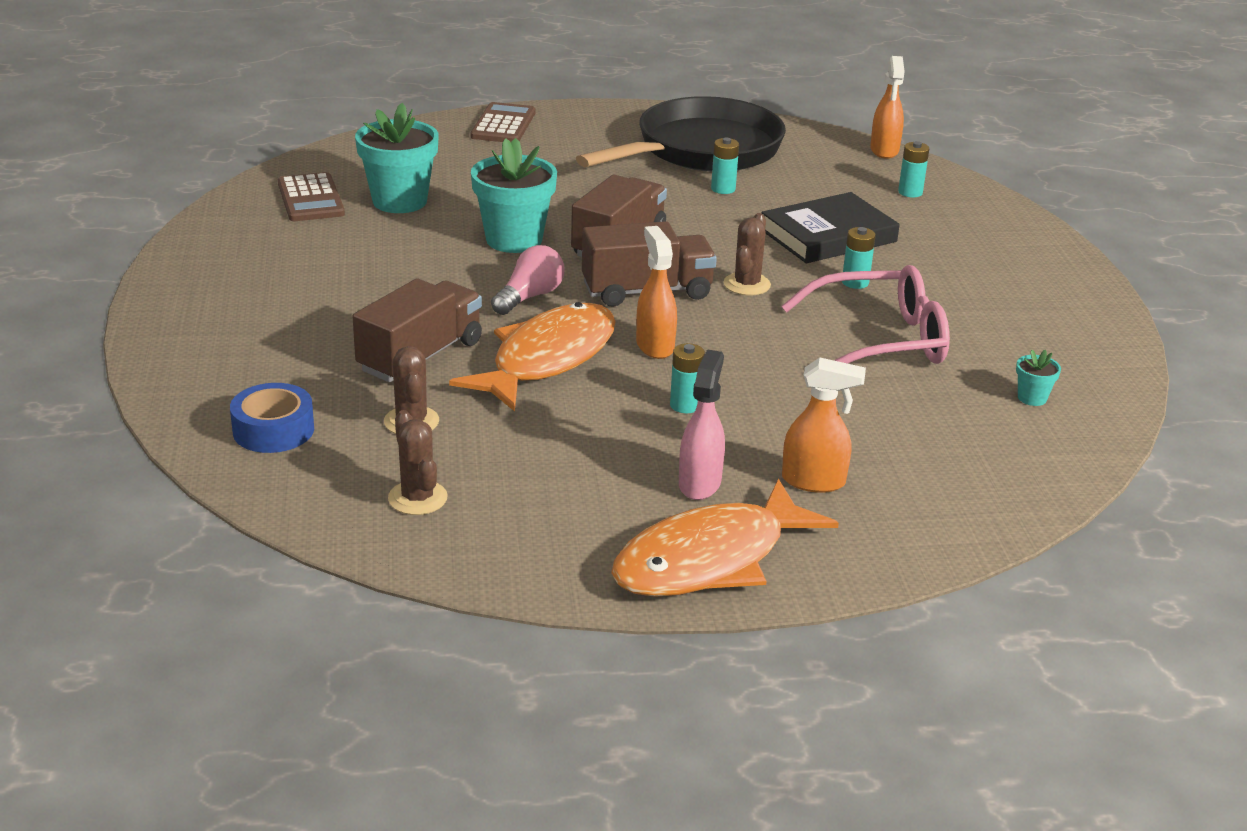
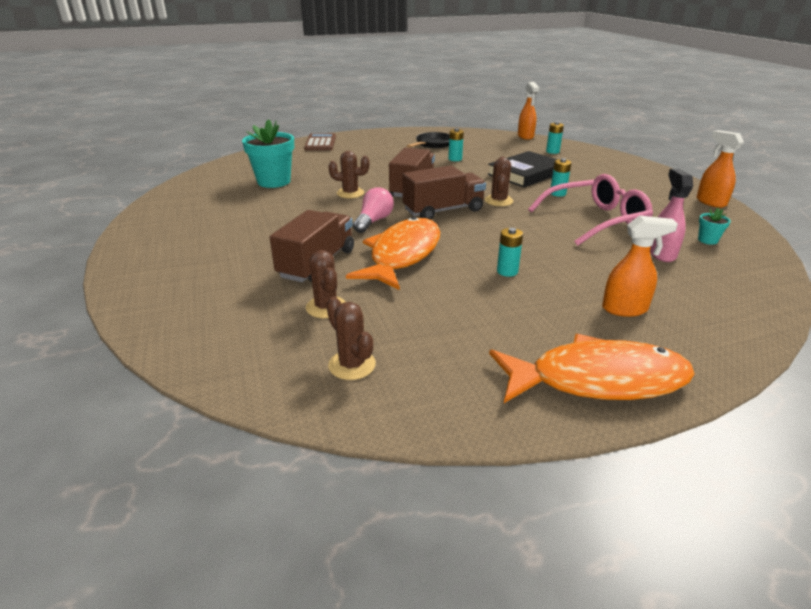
camera: 10 degrees left, 0 degrees up
blue tape [230,383,314,453] -> none
brown calculator [278,172,345,221] -> none
turquoise flower pot [471,138,557,253] -> brown cactus [328,151,369,198]
black pan [576,96,786,172] -> black pan [407,132,449,148], size x0.47
orange fish [611,479,839,597] -> orange fish turned 135 degrees counterclockwise [489,334,695,403]
orange spray bottle [636,226,677,359] -> orange spray bottle moved to [697,130,744,208]
pink spray bottle [679,349,725,500] -> pink spray bottle moved to [650,169,693,262]

